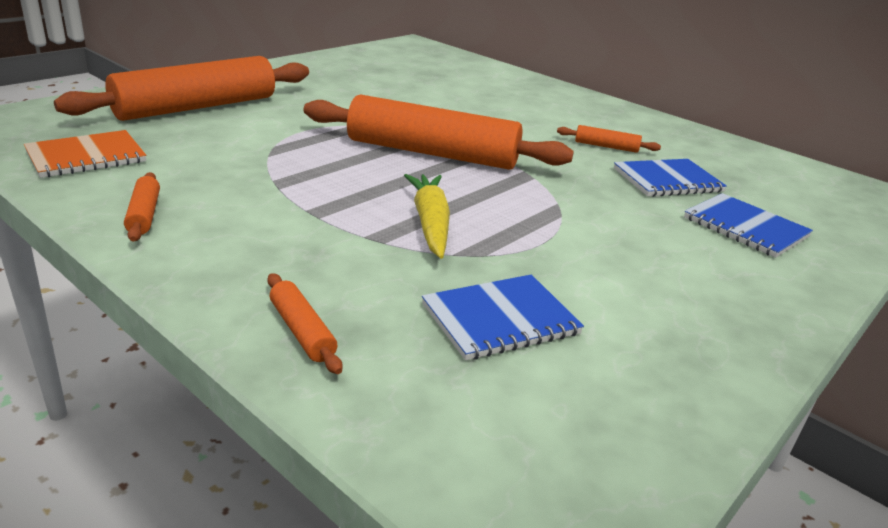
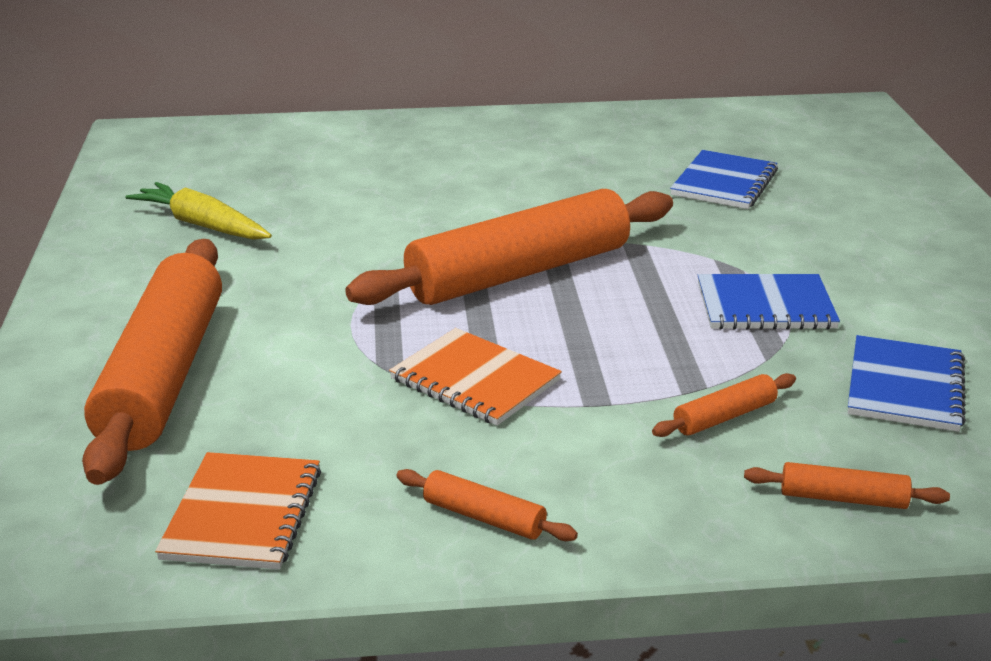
camera: 45 degrees left, 0 degrees up
yellow carrot [404,174,450,259] -> yellow carrot moved to [125,182,272,240]
orange rolling pin [557,125,661,153] -> orange rolling pin moved to [652,373,796,437]
blue notebook [684,193,813,258] -> blue notebook moved to [698,274,840,330]
none -> orange notebook [389,328,562,426]

